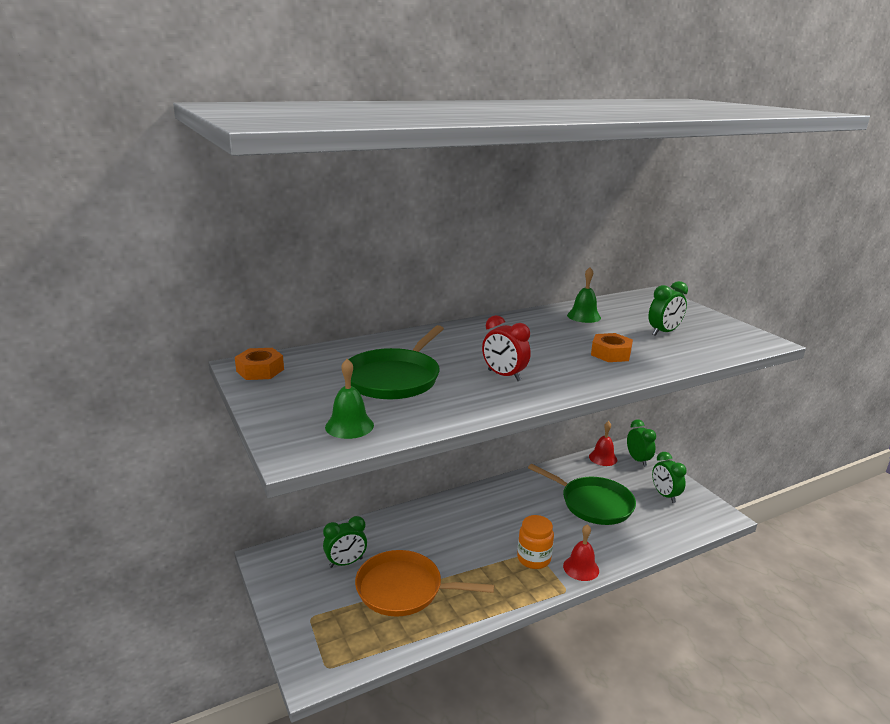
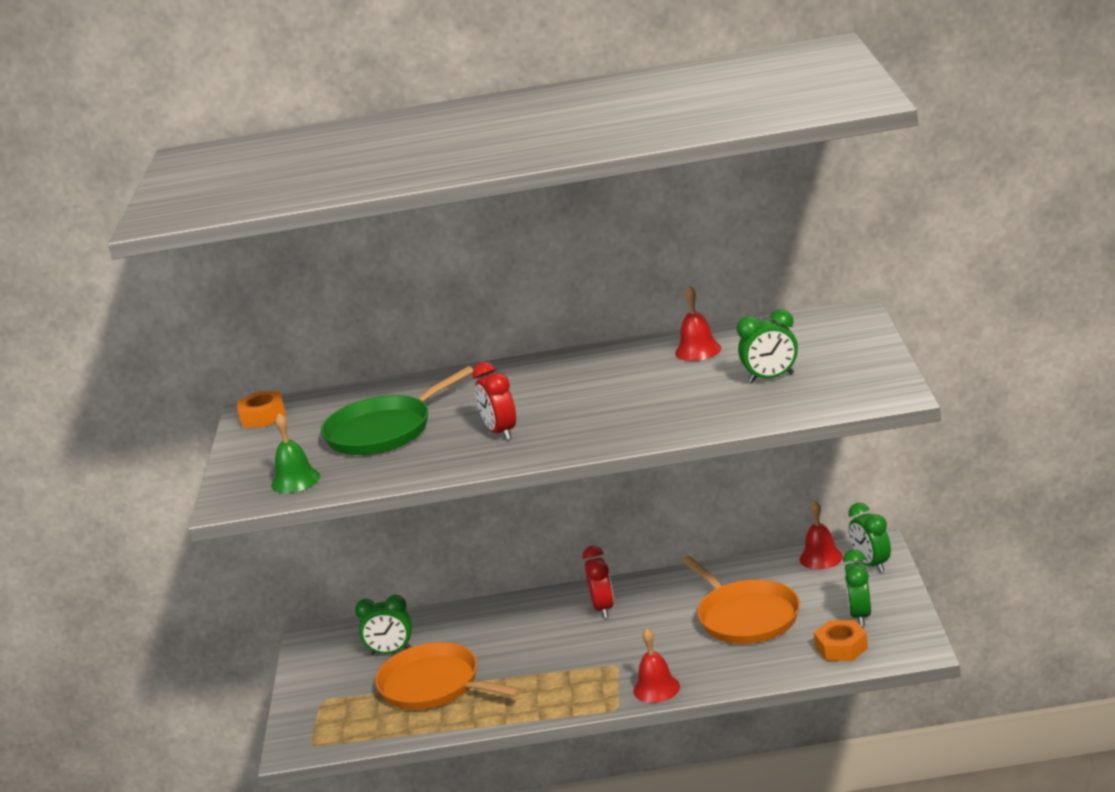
camera: 30 degrees right, 0 degrees up
orange jar [517,515,554,569] -> none
green pan [528,464,636,525] -> orange pan [682,556,800,644]
green bell [567,267,601,323] -> red bell [675,285,721,361]
orange nut [591,333,633,362] -> orange nut moved to [814,620,868,661]
green clock [627,419,656,467] -> green clock turned 150 degrees clockwise [848,503,891,573]
none -> red clock [583,546,614,618]

